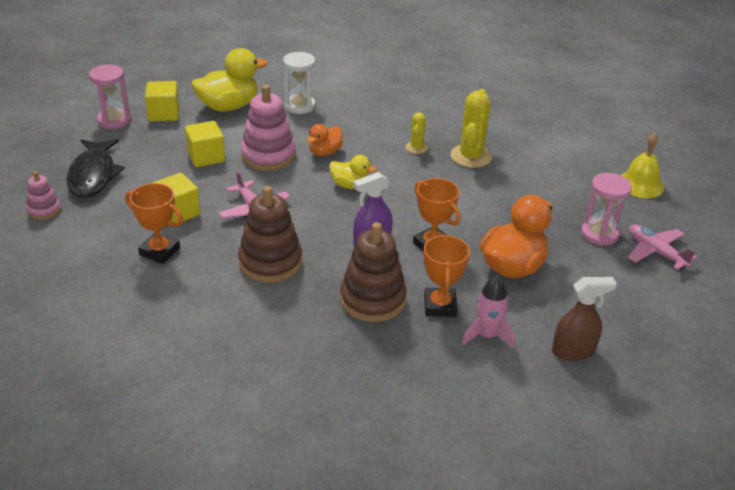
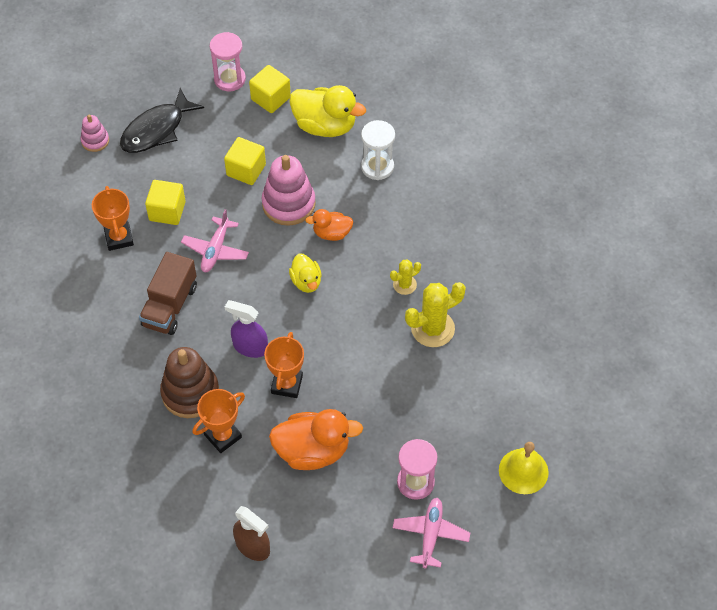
camera: 50 degrees right, 20 degrees up
brown stacking toy [238,186,302,283] -> brown truck [139,252,197,335]
pink rocket [462,275,515,349] -> none

